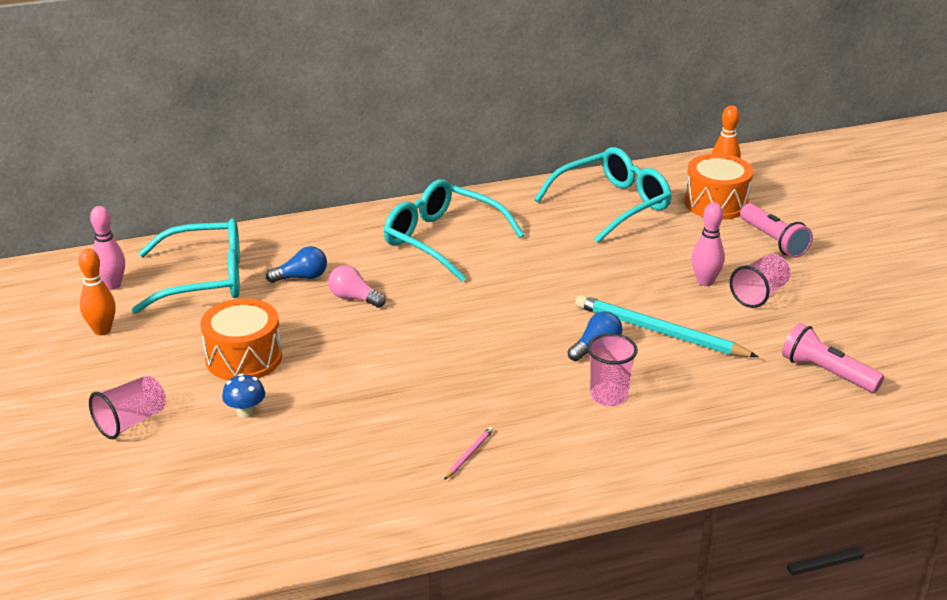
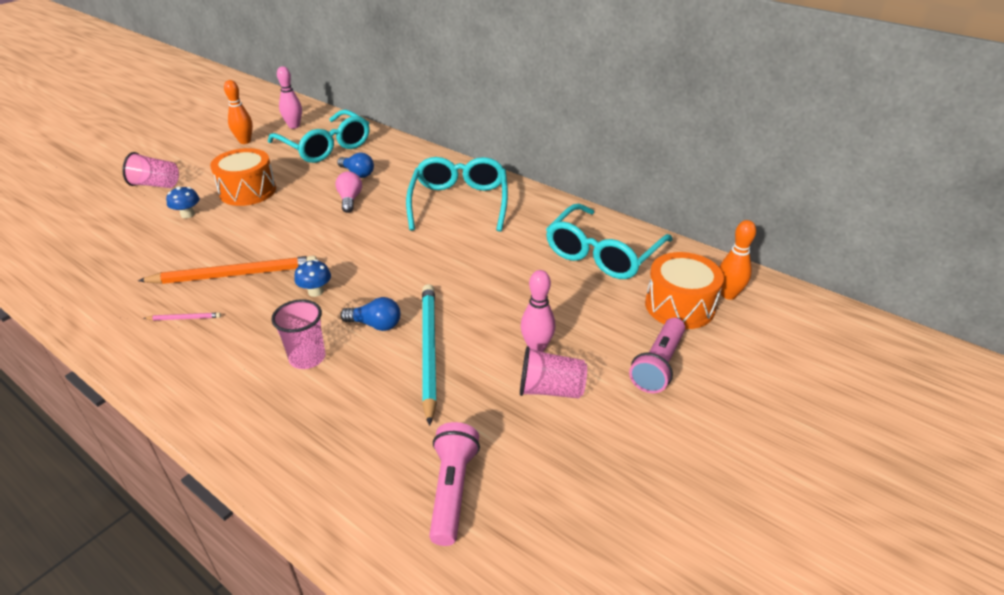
camera: 55 degrees right, 5 degrees up
turquoise glasses [534,147,672,243] -> turquoise glasses turned 105 degrees clockwise [546,204,673,279]
none -> orange pencil [138,255,317,284]
none -> blue mushroom [294,259,331,297]

